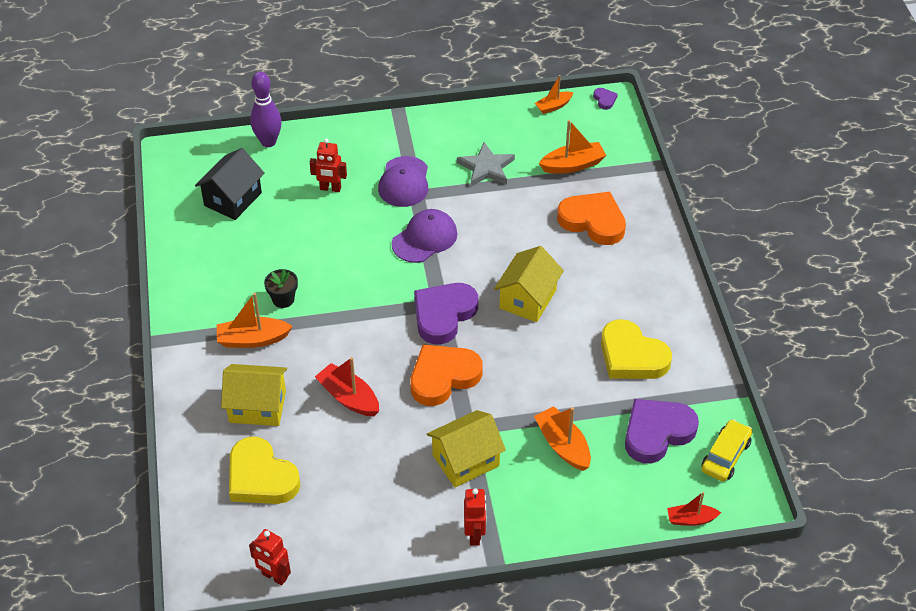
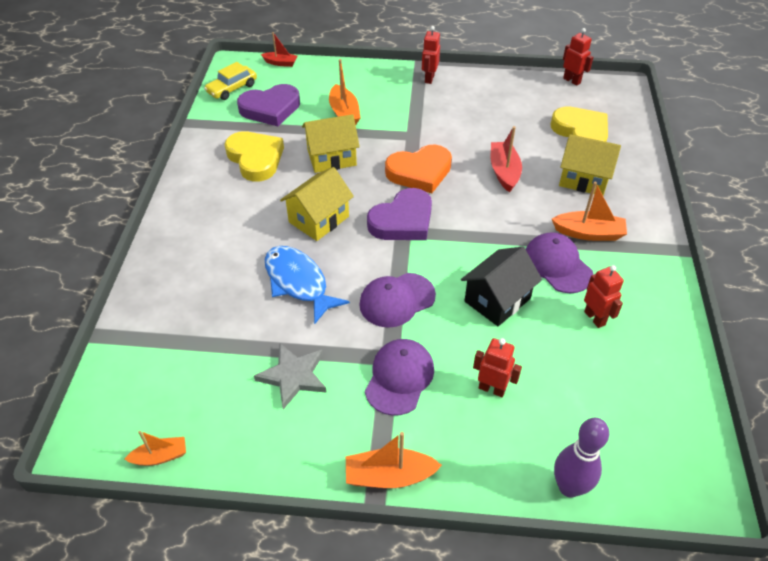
camera: 165 degrees left, 0 degrees up
black house [195,148,265,220] -> black house moved to [461,247,542,326]
black flower pot [264,269,298,308] -> purple cap [526,232,593,293]
red boat [315,357,379,416] -> red boat turned 150 degrees counterclockwise [491,126,522,193]
yellow house [427,410,506,487] -> yellow house moved to [302,114,360,173]
orange boat [539,120,606,174] -> orange boat moved to [346,432,442,488]
orange heart [557,192,626,245] -> none
purple heart [593,88,618,110] -> none
none -> blue fish [265,246,350,324]
none -> red robot [584,265,624,328]

